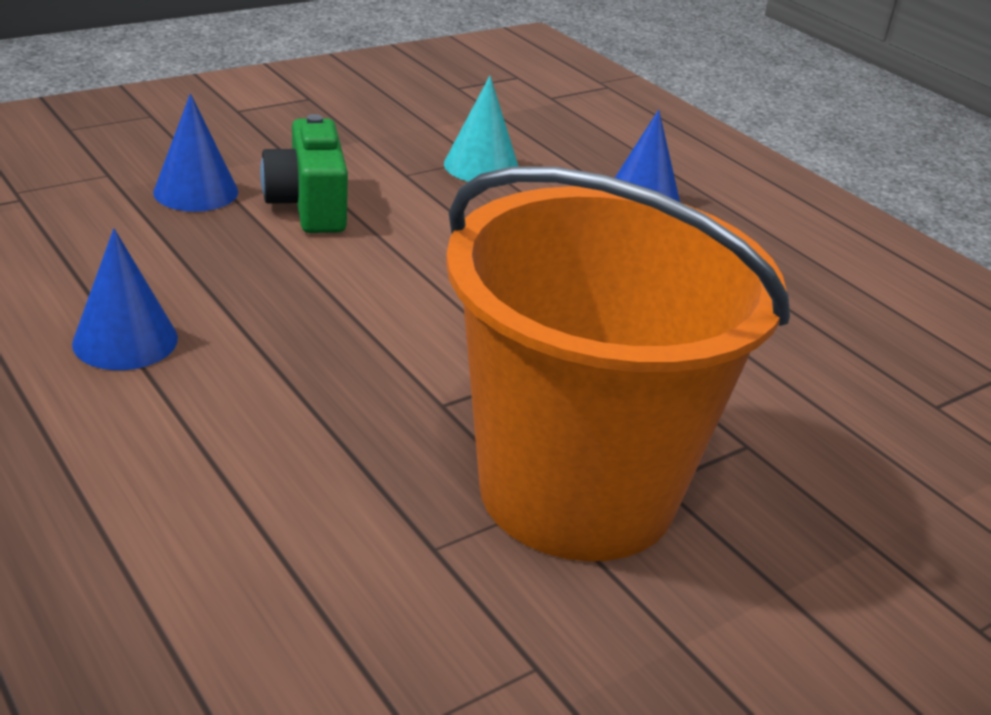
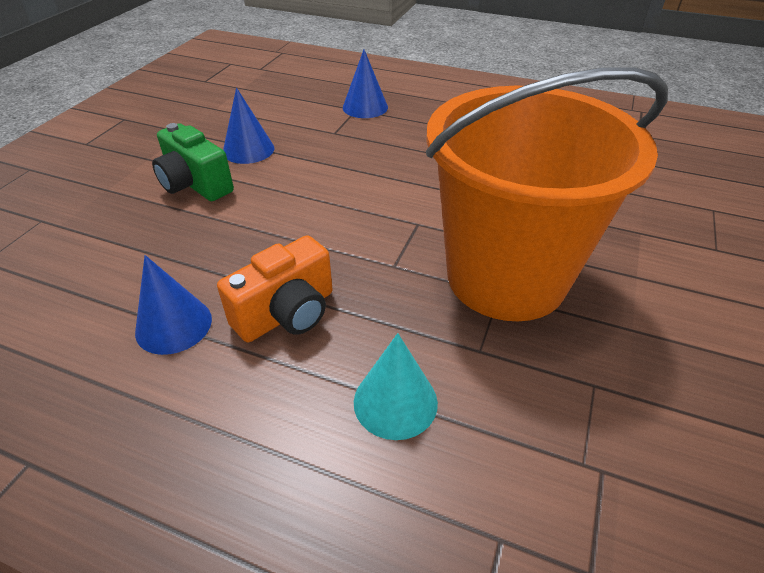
camera: 30 degrees left, 10 degrees up
blue cone [153,94,238,212] -> blue cone moved to [223,88,274,164]
turquoise cone [444,76,518,182] -> turquoise cone moved to [354,333,438,440]
none -> orange camera [217,235,332,342]

